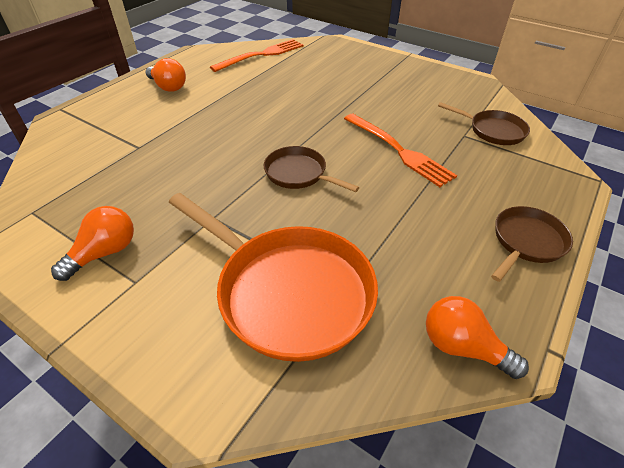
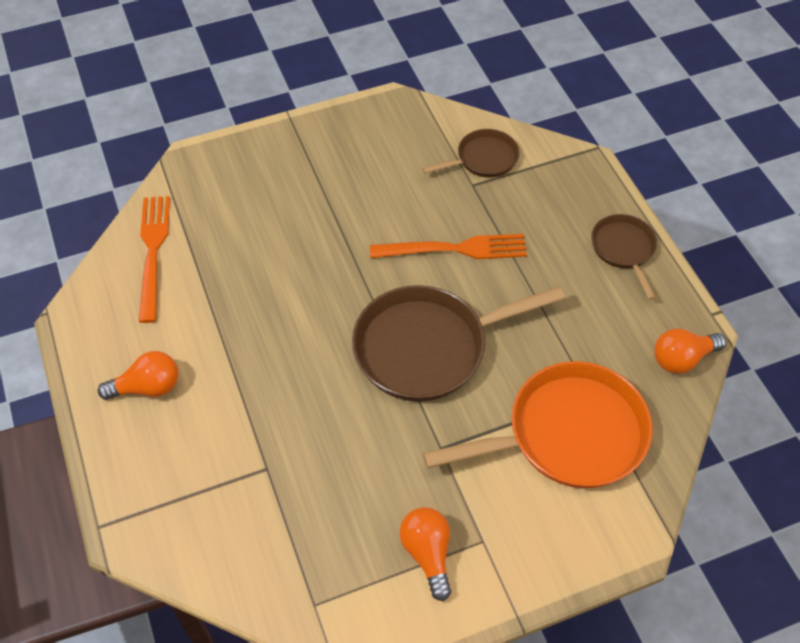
camera: 55 degrees left, 10 degrees up
brown pan [264,146,359,192] -> brown pan [352,285,565,402], size x1.88

